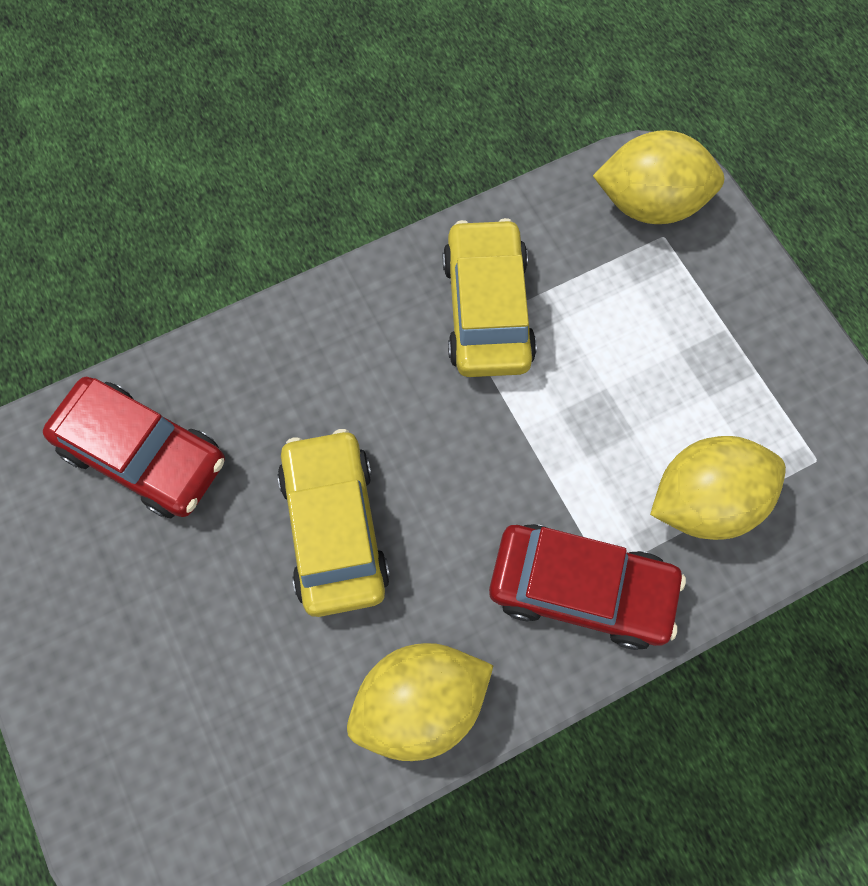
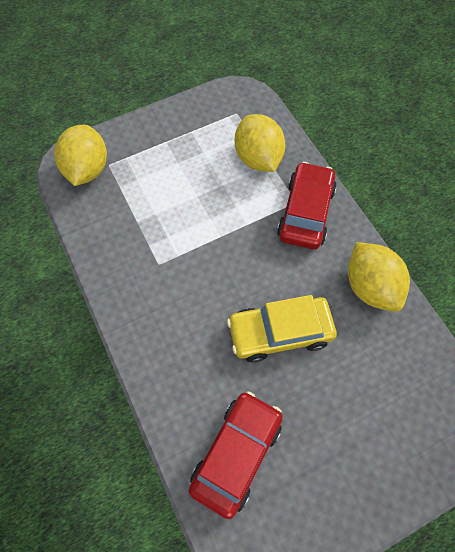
camera: 90 degrees left, 5 degrees down
yellow car [443,218,537,377] -> none

